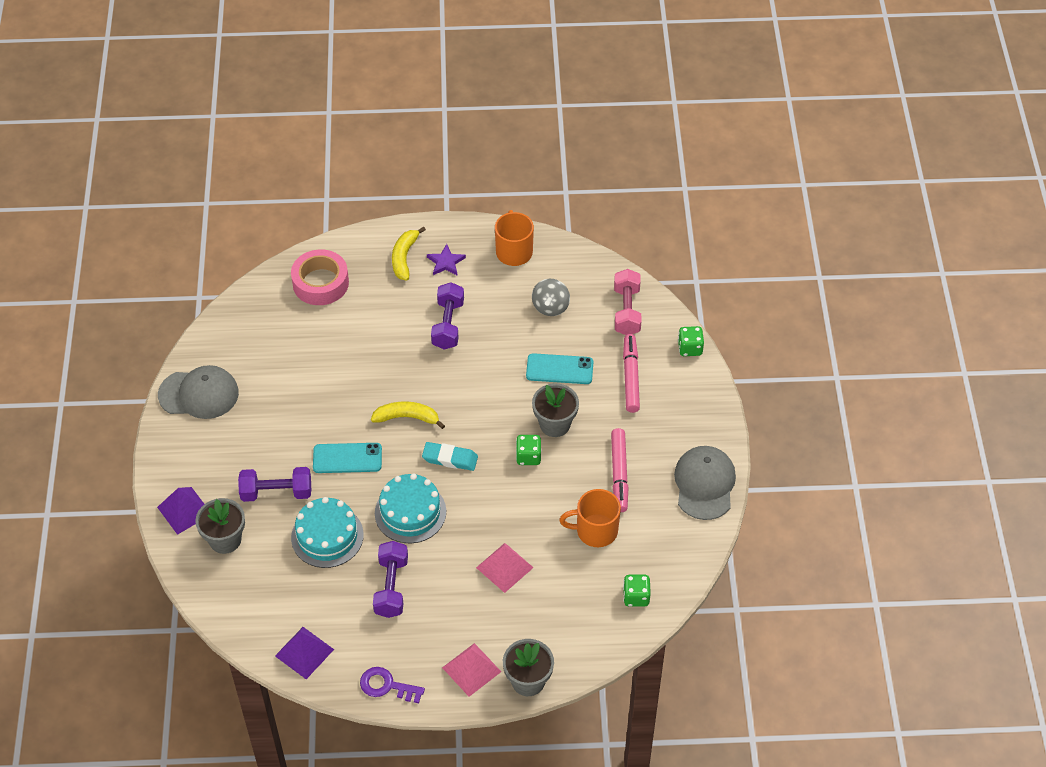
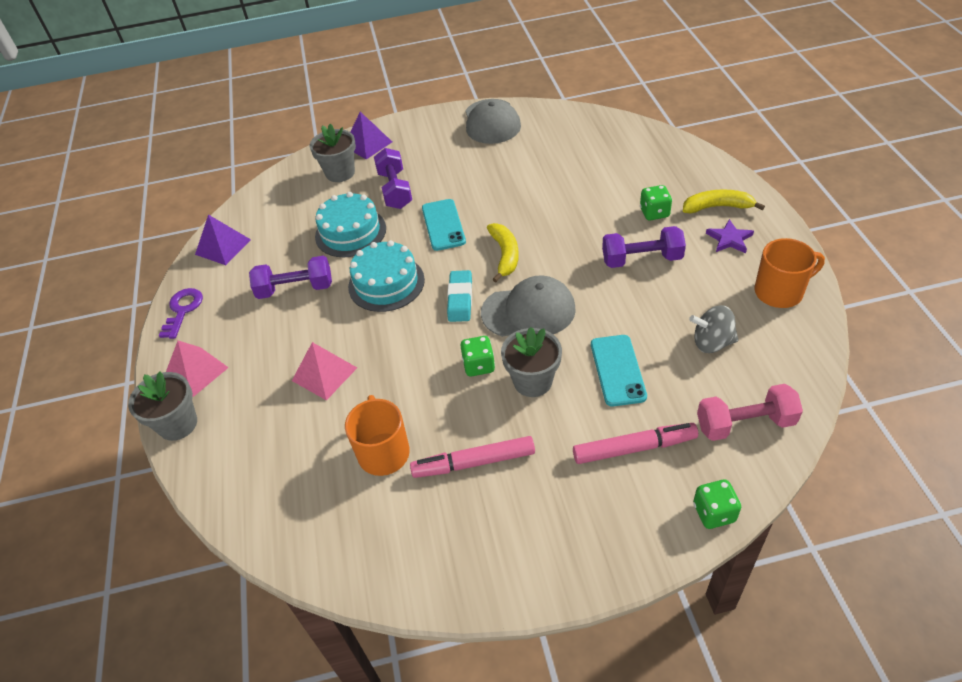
camera: 85 degrees right, 5 degrees down
pink tape [291,249,349,305] -> none
green dice [623,575,651,607] -> green dice moved to [640,185,672,220]
grey cap [674,446,736,520] -> grey cap moved to [481,275,576,337]

